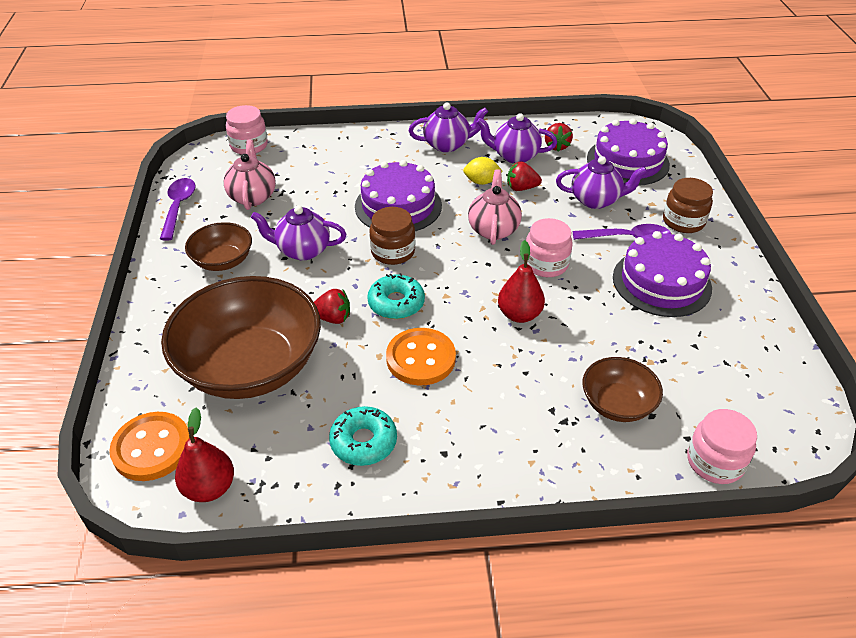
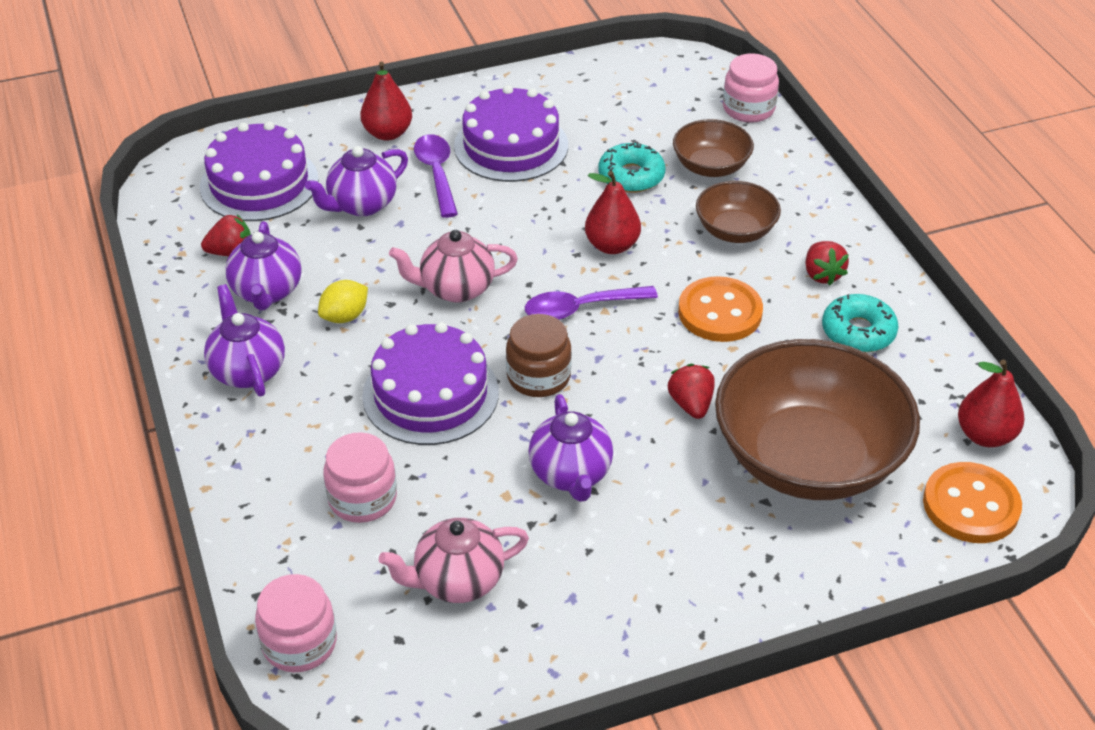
camera: 105 degrees left, 0 degrees up
purple spoon [160,178,196,241] -> purple spoon moved to [525,286,658,320]
brown bowl [185,222,252,271] -> brown bowl moved to [696,181,781,243]
turquoise donut [367,273,425,319] -> turquoise donut moved to [599,142,665,193]
yellow lemon [463,157,503,185] -> yellow lemon turned 60 degrees clockwise [318,280,368,323]
red strawberry [507,161,542,191] -> red strawberry moved to [805,241,849,285]
pink jar [526,218,573,277] -> pink jar moved to [324,432,397,523]
purple teapot [556,156,647,209] -> purple teapot turned 120 degrees counterclockwise [305,146,408,217]
brown jar [663,178,713,233] -> red pear [360,62,412,141]

